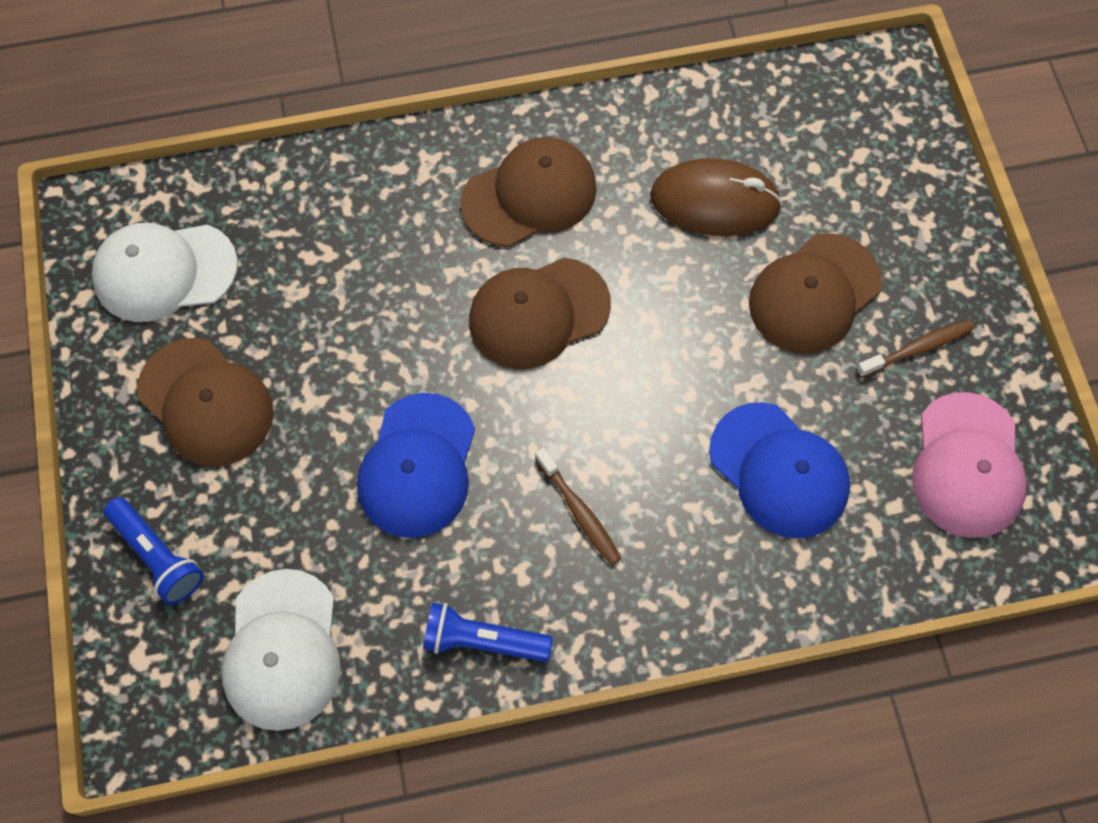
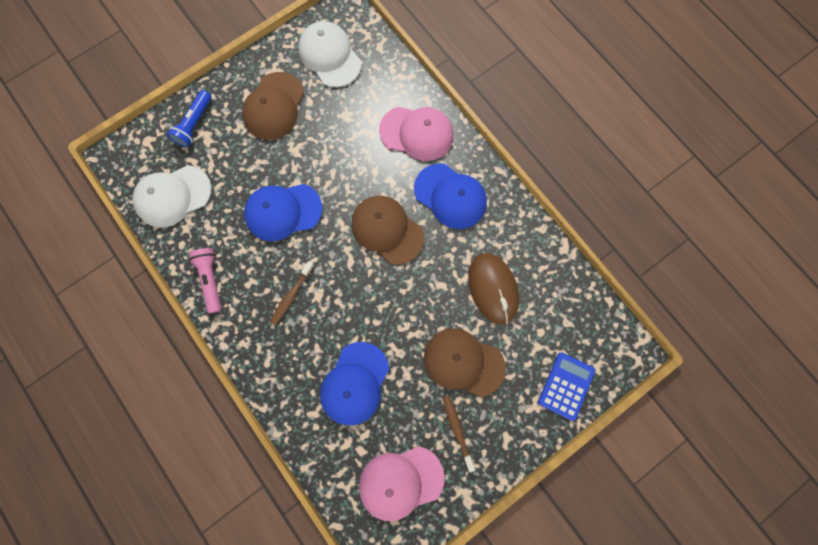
camera: 65 degrees right, 10 degrees up
blue flashlight [423,602,553,662] -> pink flashlight [188,248,221,313]
brown cap [461,137,597,247] -> blue cap [414,163,487,229]
brown toothbrush [856,319,974,378] -> brown toothbrush turned 150 degrees counterclockwise [442,395,475,473]
none -> pink cap [379,107,454,161]
none -> blue calculator [538,353,596,421]

